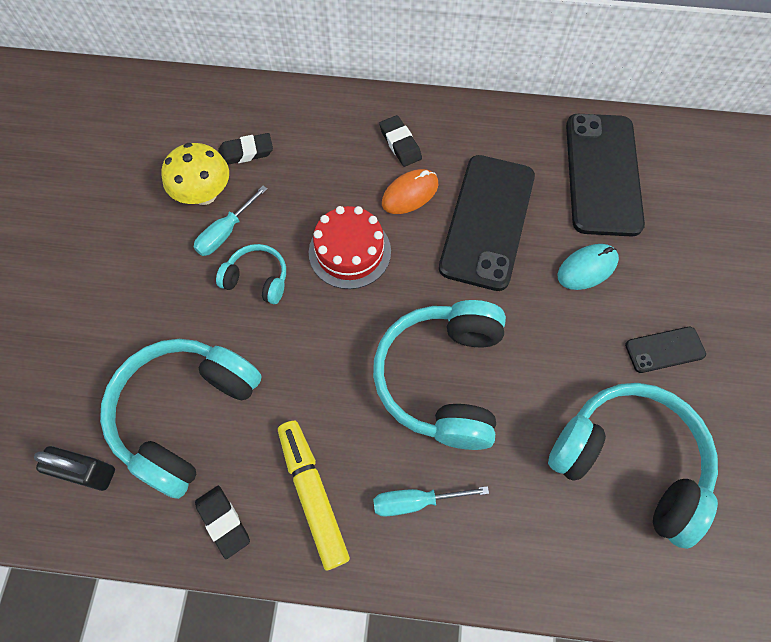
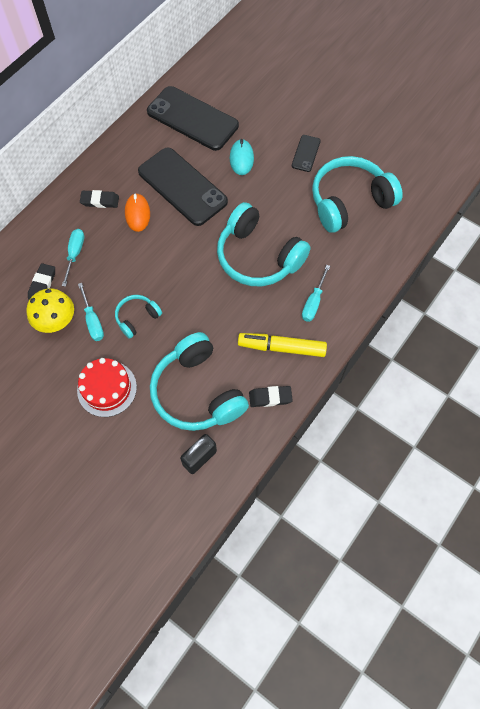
camera: 60 degrees left, 0 degrees up
red cake [309,206,391,289] -> red cake moved to [77,358,137,417]
none -> turquoise screwdriver [62,229,84,287]

